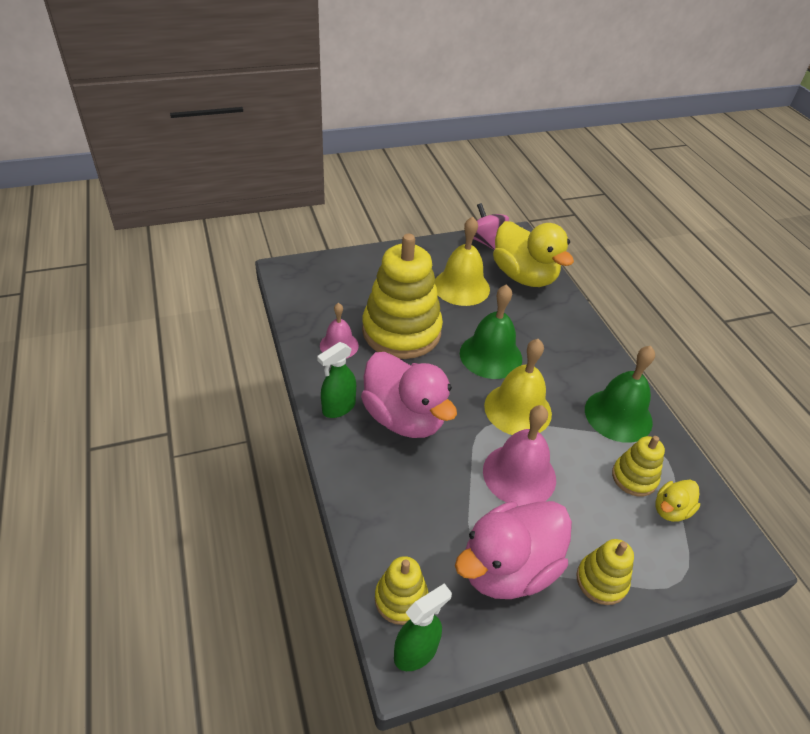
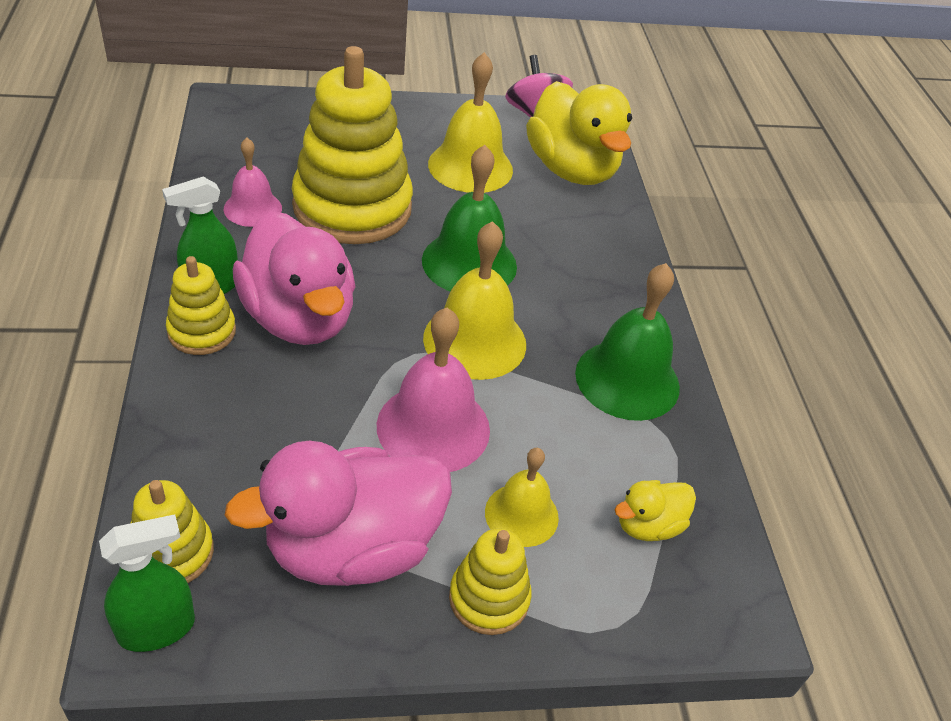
camera: 10 degrees right, 0 degrees up
yellow stacking toy [612,436,665,497] -> yellow stacking toy moved to [166,256,236,355]
none -> yellow bell [485,448,559,547]

